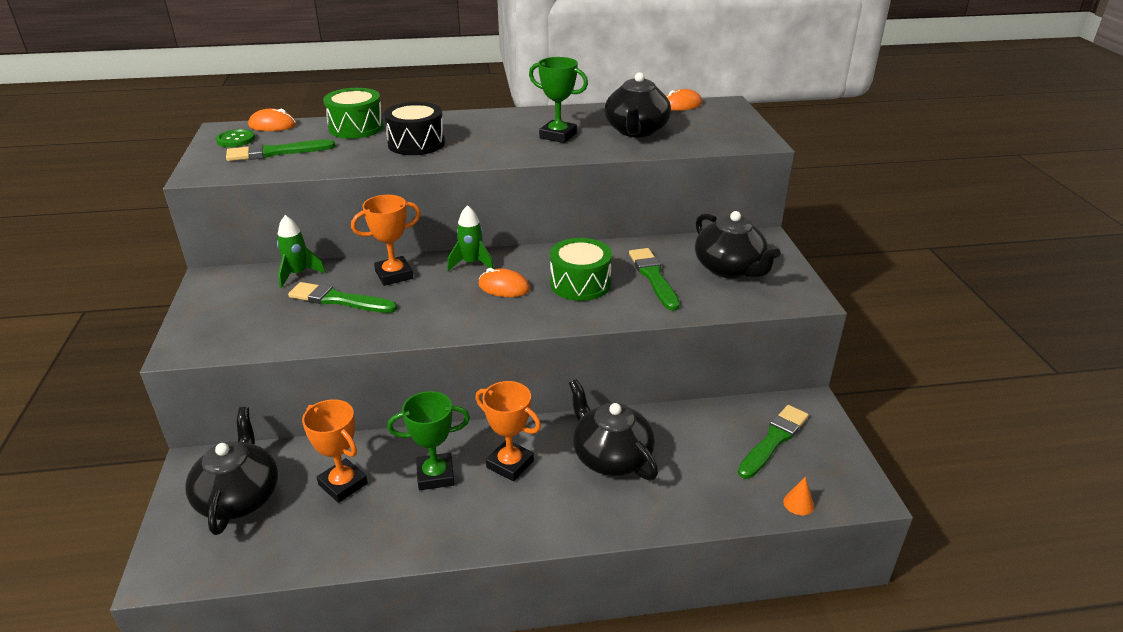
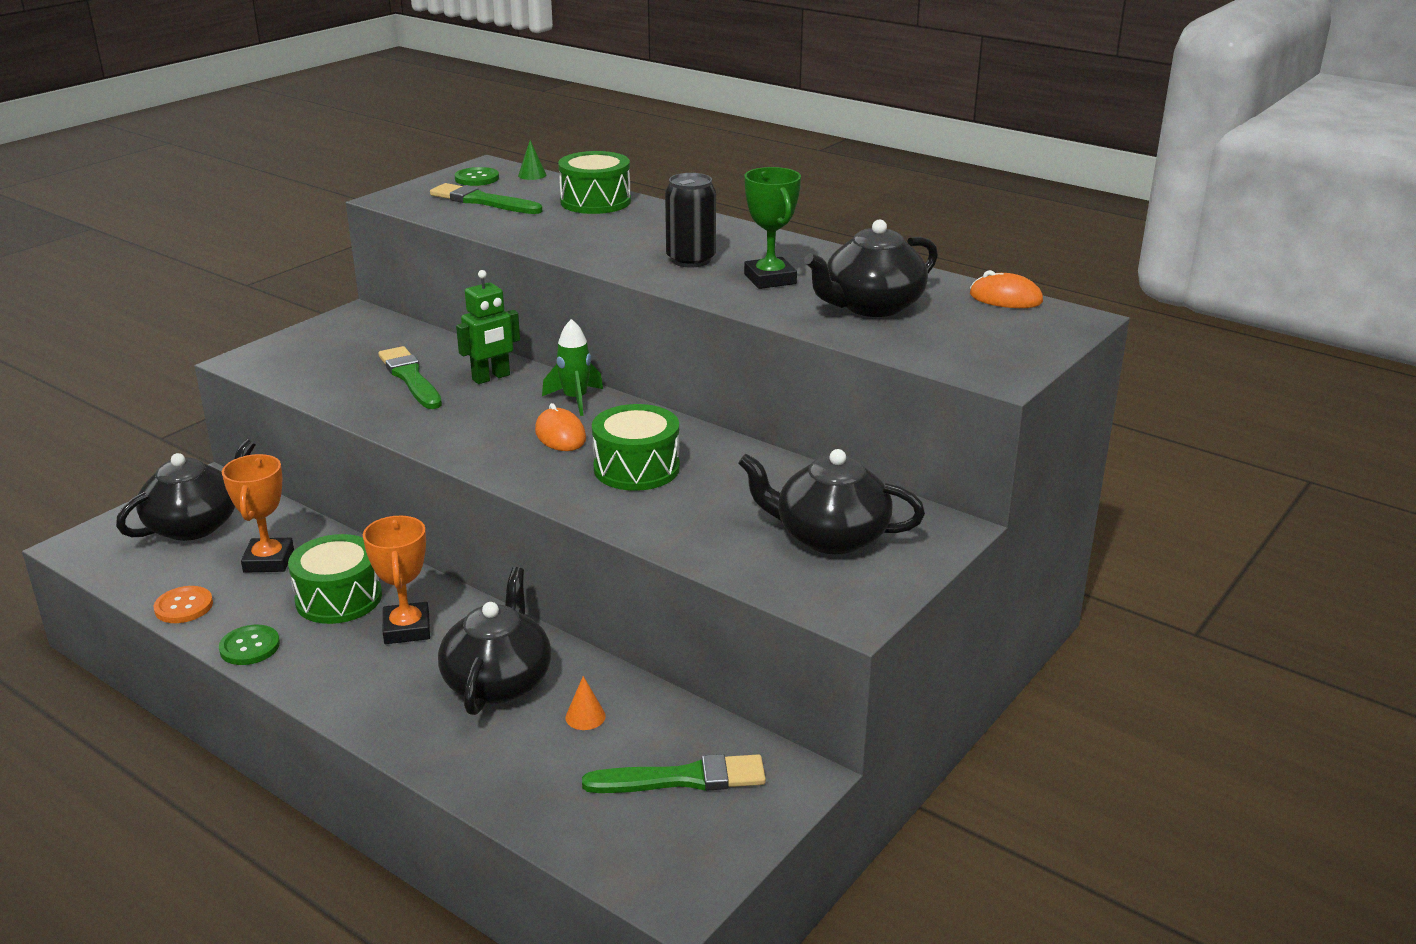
camera: 45 degrees right, 5 degrees down
orange mouse [248,109,296,131] -> green cone [518,140,546,180]
green rocket [277,215,326,288] -> none
orange trophy [351,195,421,286] -> green robot [456,270,520,384]
black drum [384,102,445,155] -> none
green trophy [387,391,470,490] -> green drum [288,534,382,624]
green brush [629,248,680,311] -> none
black teapot [695,211,781,278] -> black teapot turned 90 degrees clockwise [738,449,925,554]
orange cone [783,476,814,515] -> orange cone moved to [565,676,606,730]
none -> orange button [154,586,213,623]
none -> green button [219,625,280,665]
none -> black can [665,173,716,268]

